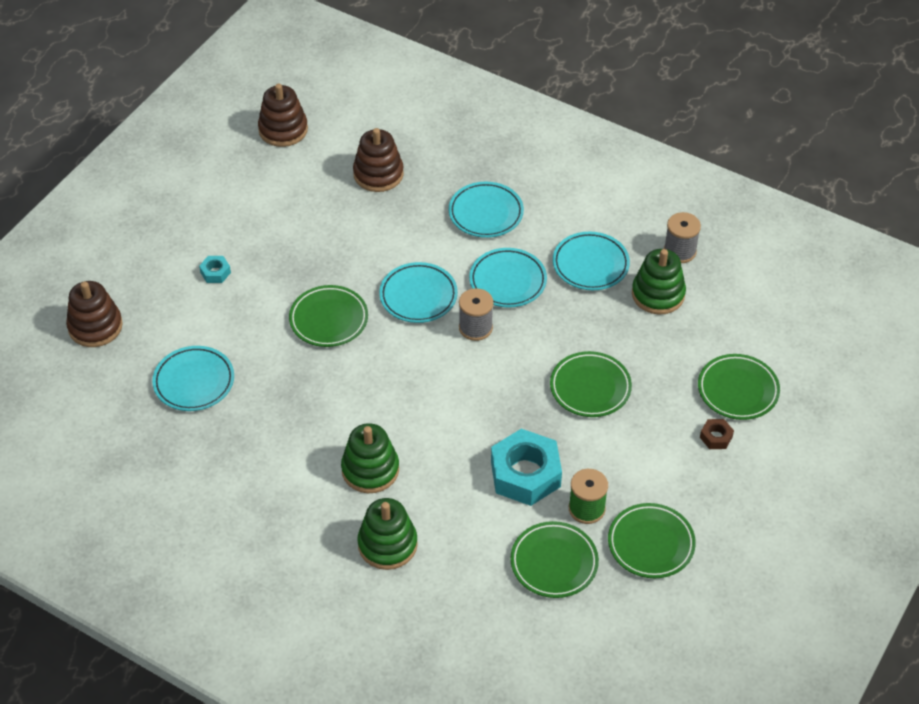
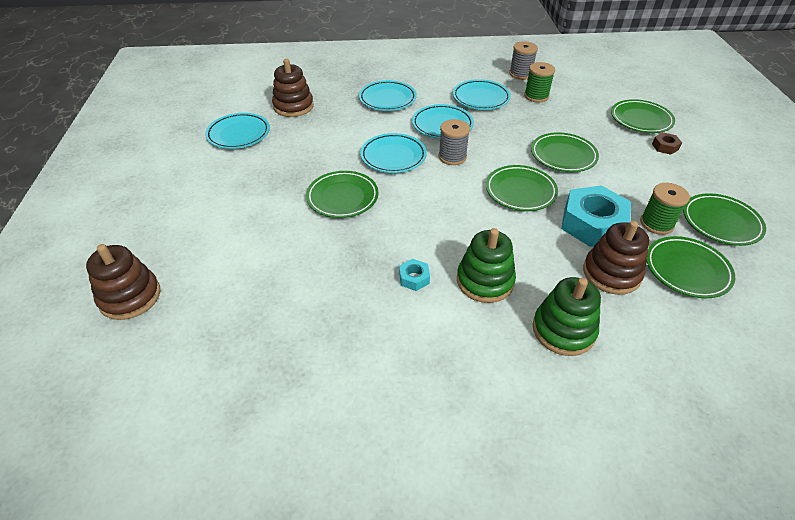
camera: 35 degrees left, 5 degrees down
turquoise plate [152,346,234,411] -> turquoise plate moved to [205,113,270,149]
turquoise nut [199,256,231,283] -> turquoise nut moved to [399,259,430,291]
brown stacking toy [258,84,308,147] -> brown stacking toy moved to [583,220,649,295]
green stacking toy [632,249,686,315] -> green spool [524,62,555,102]
none -> green plate [486,165,558,211]

